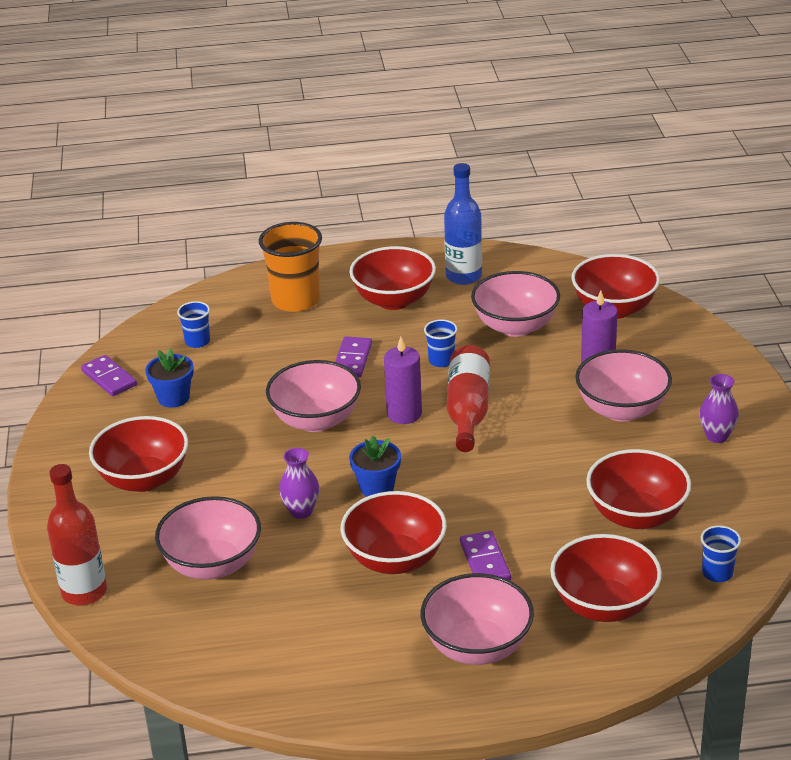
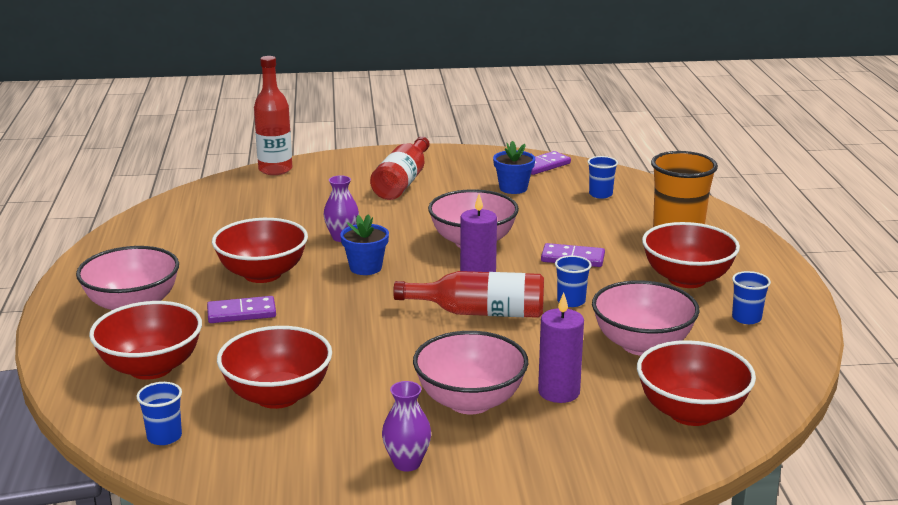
camera: 90 degrees right, 10 degrees down
red bowl [89,416,188,492] -> red bottle [370,137,430,200]
pink bowl [155,496,261,580] -> none
blue bottle [444,163,482,285] -> blue cup [732,271,771,324]

